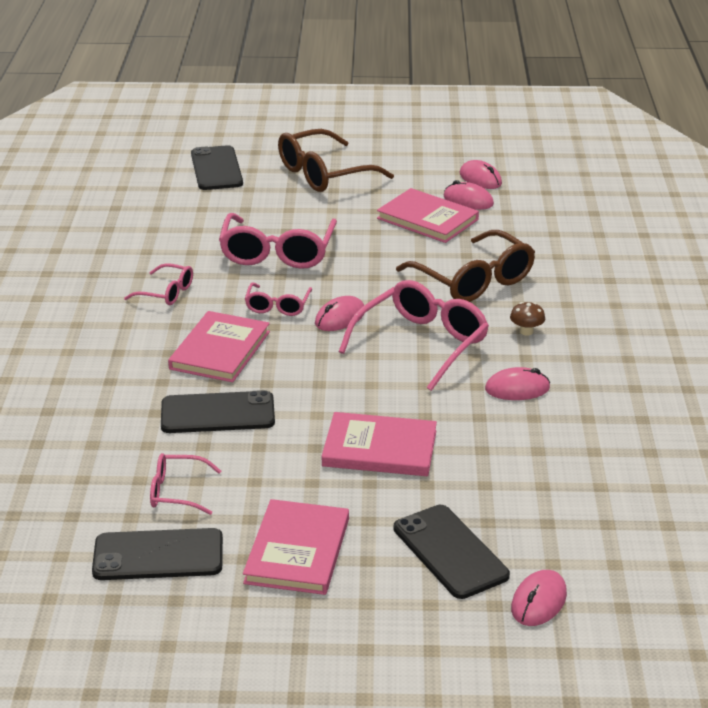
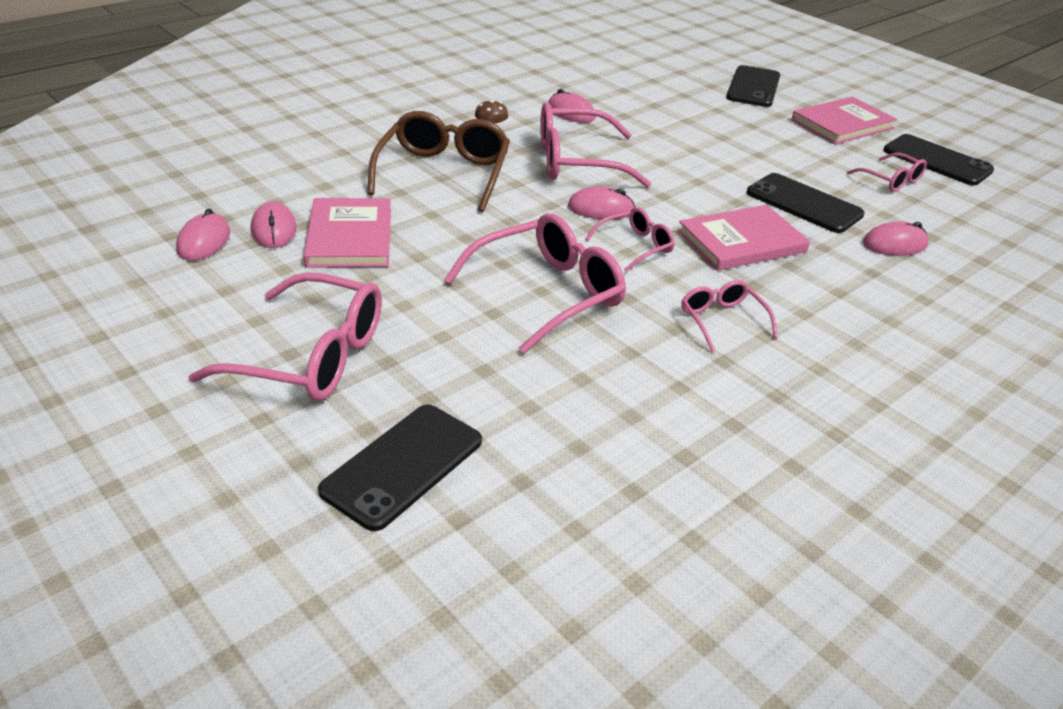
camera: 135 degrees left, 5 degrees up
brown glasses [278,129,394,192] -> pink glasses [188,272,382,401]
pink book [322,412,437,476] -> none
pink mouse [511,570,567,626] -> pink mouse moved to [863,221,929,256]

